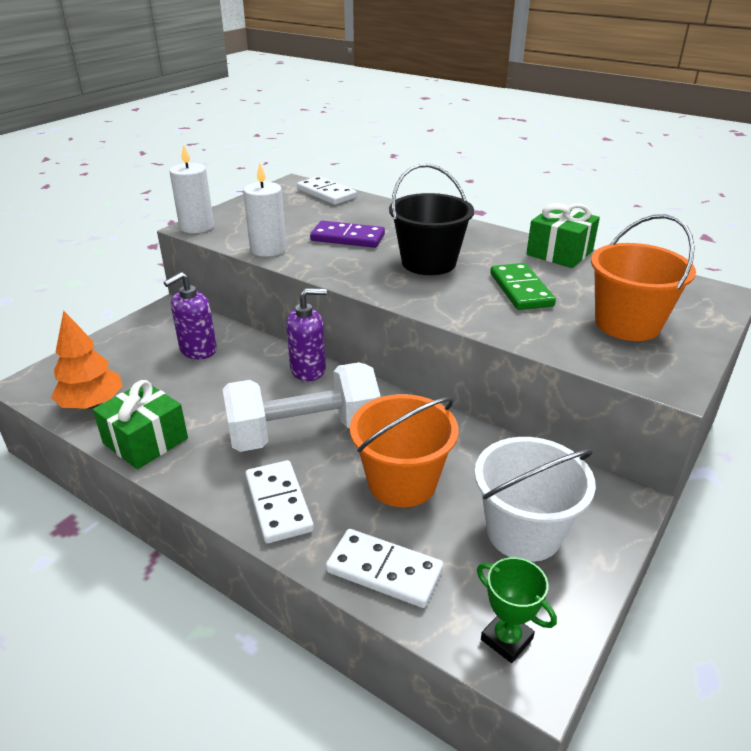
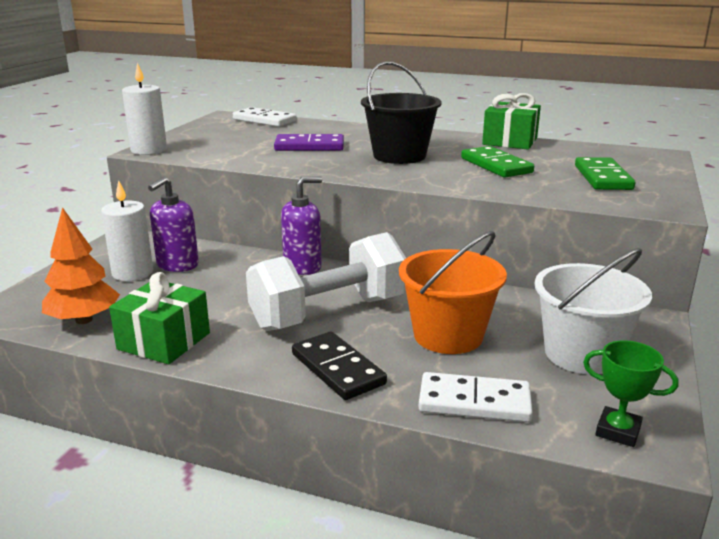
camera: 15 degrees left, 10 degrees down
white candle [243,163,286,257] -> white candle moved to [101,180,153,281]
white domino [245,460,314,543] -> black domino [292,331,387,400]
orange bucket [591,214,696,341] -> green domino [575,157,635,190]

